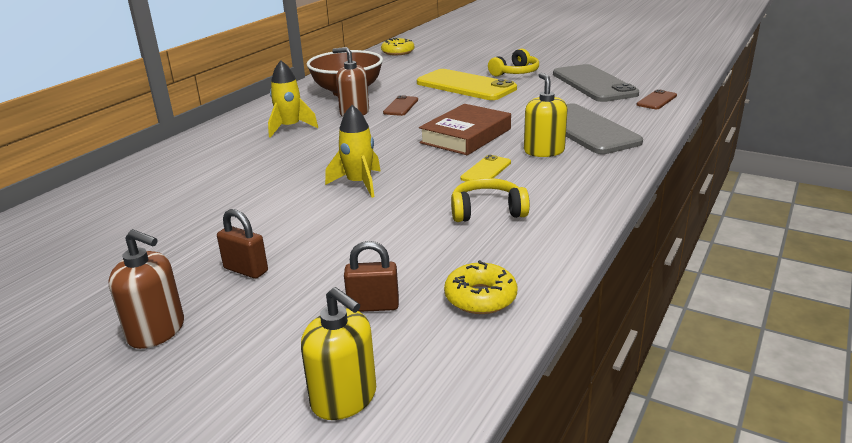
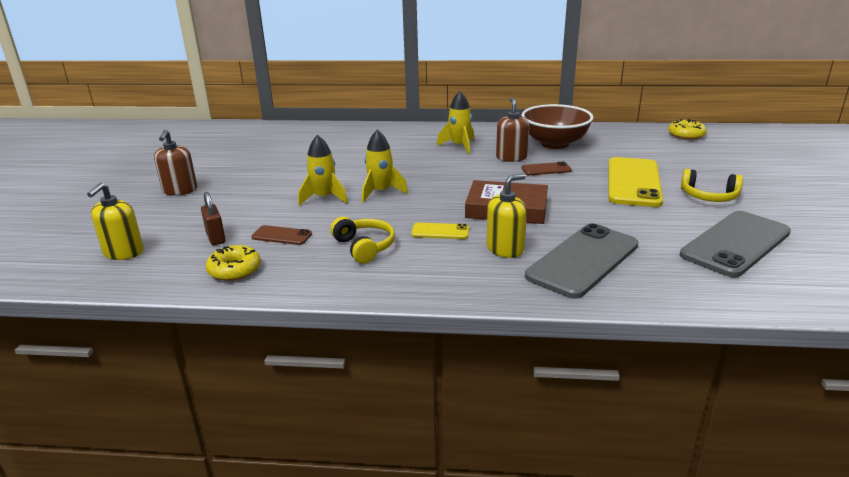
camera: 65 degrees right, 0 degrees up
brown padlock [217,209,268,279] -> none
brown phone [637,89,677,109] -> brown phone moved to [251,225,312,245]
none -> yellow rocket [298,135,348,206]

